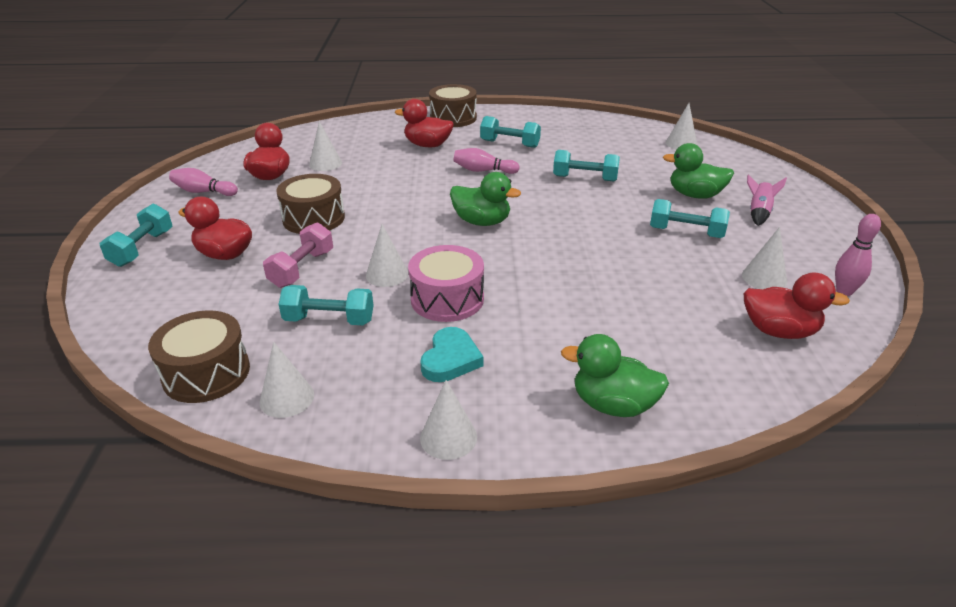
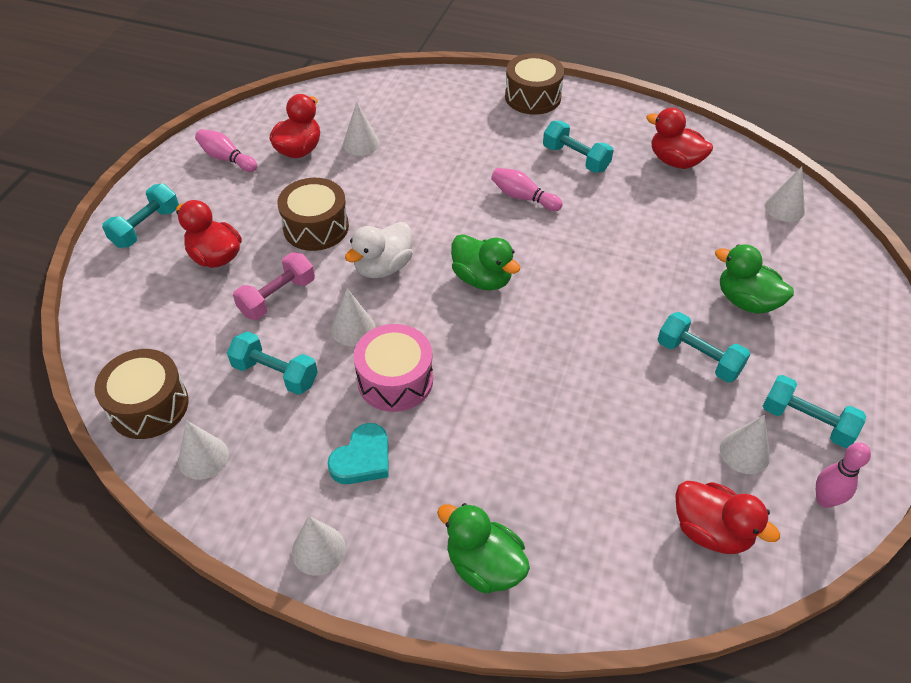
camera: 20 degrees right, 15 degrees up
red duck [395,99,454,147] -> red duck moved to [646,108,713,169]
turquoise dumbbell [553,150,620,181] -> turquoise dumbbell moved to [763,375,866,448]
pink rocket [747,174,787,226] -> none
none -> white duck [345,222,413,278]

